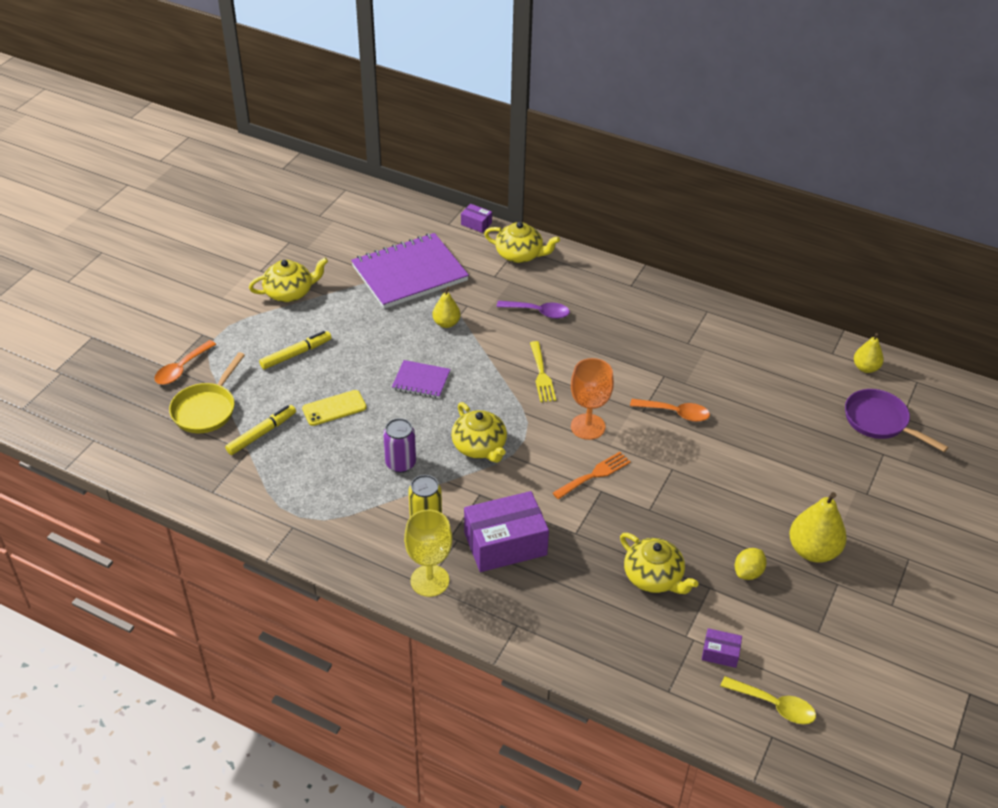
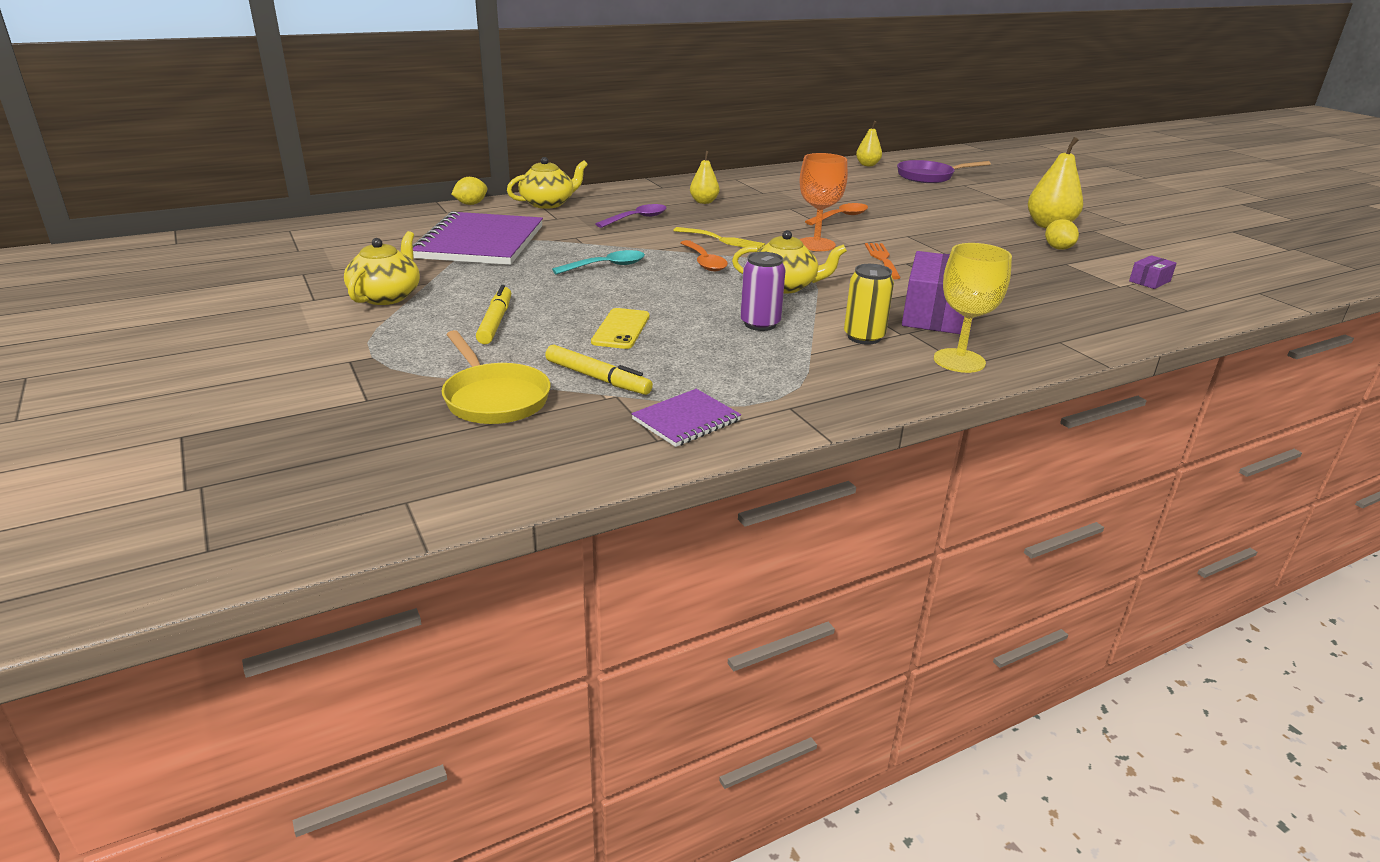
camera: 55 degrees left, 15 degrees down
orange spoon [154,340,216,385] -> orange spoon moved to [680,240,728,271]
yellow marker [225,405,296,455] -> yellow marker turned 135 degrees clockwise [545,345,653,395]
purple notebook [392,360,450,398] -> purple notebook moved to [631,389,741,447]
yellow pear [432,287,461,328] -> yellow pear moved to [690,151,719,204]
purple box [461,204,492,233] -> yellow lemon [452,177,487,205]
yellow teapot [620,533,698,594] -> none
yellow spoon [721,676,816,724] -> none
none -> turquoise spoon [552,250,645,275]

